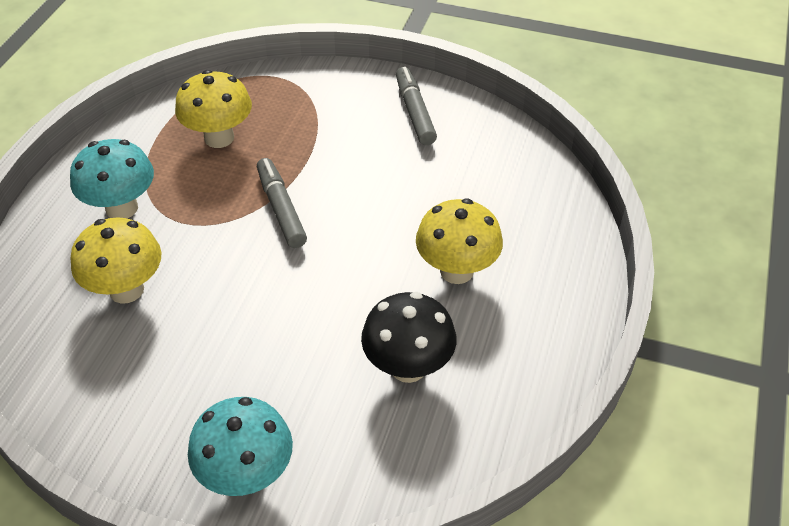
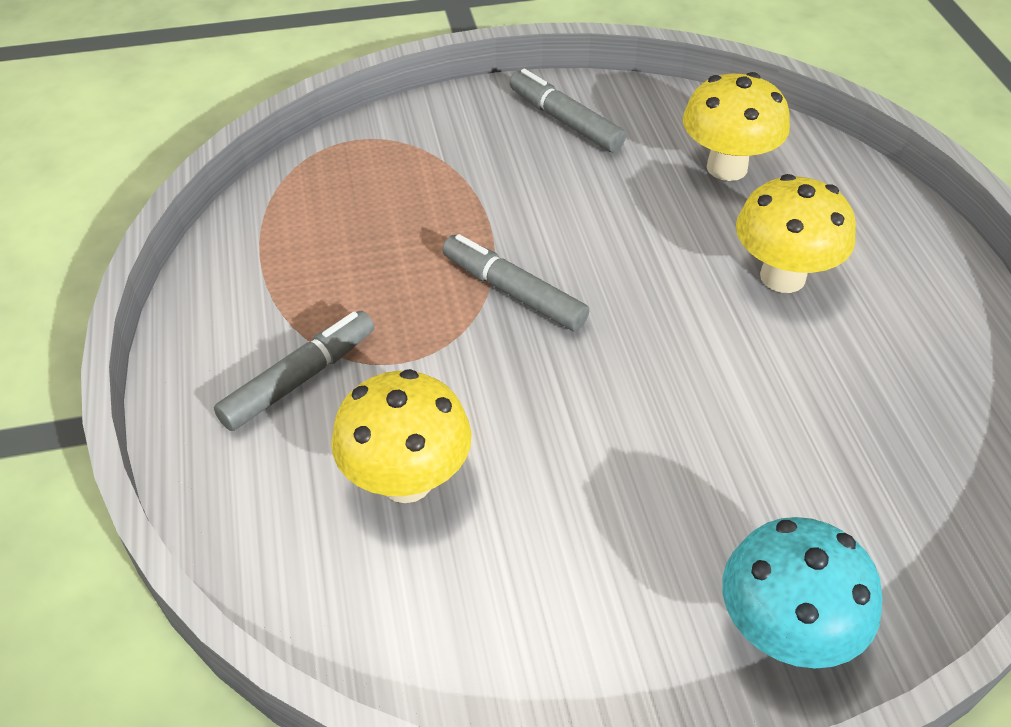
camera: 30 degrees left, 0 degrees up
turquoise mushroom [70,139,154,218] -> grey marker [214,311,374,431]
yellow mushroom [175,70,252,148] -> yellow mushroom moved to [683,72,790,181]
black mushroom [361,292,456,383] -> none

